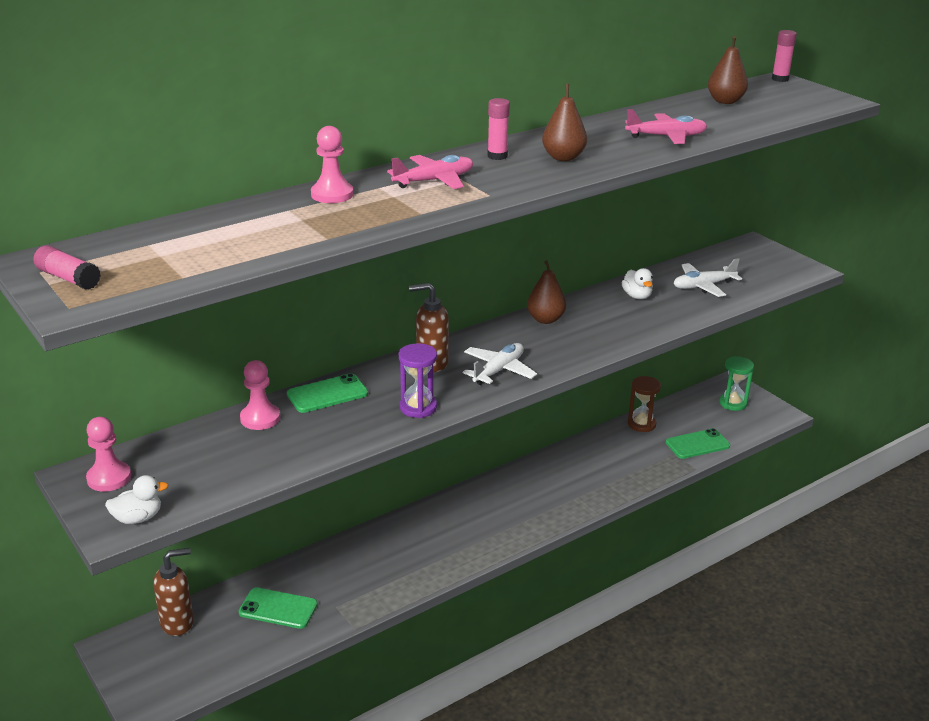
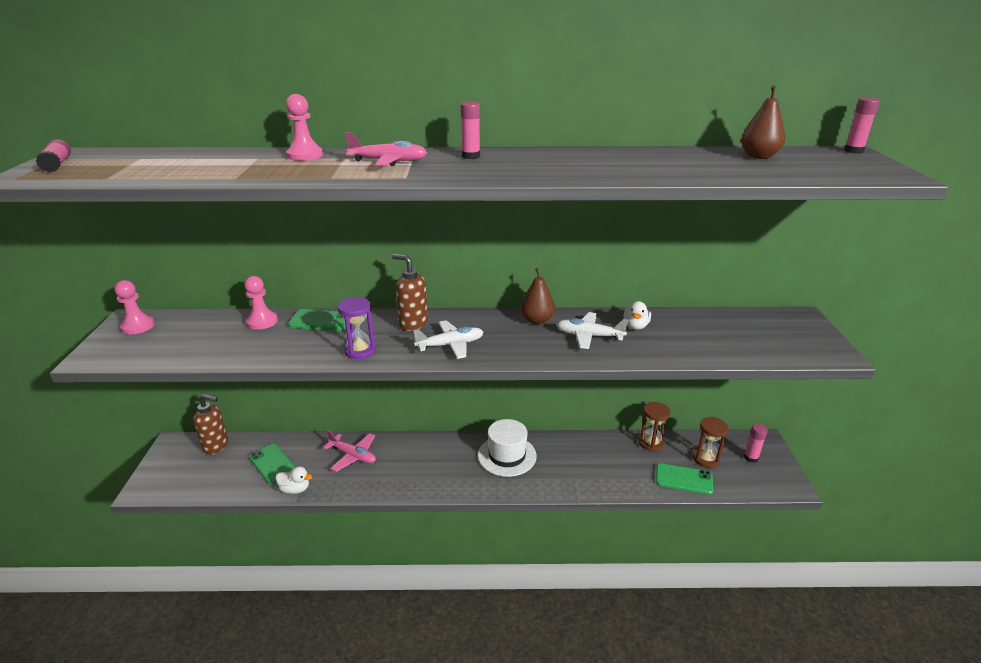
camera: 35 degrees right, 0 degrees up
white duck [105,475,168,524] -> white duck moved to [275,466,312,494]
brown pear [542,84,587,161] -> none
pink plane [625,109,708,144] -> pink plane moved to [323,430,376,472]
white plane [673,258,742,297] -> white plane moved to [556,312,628,349]
green hourglass [719,356,754,411] -> pink glue stick [744,424,768,463]
none -> white hat [478,419,537,477]
none -> brown hourglass [693,417,728,468]

